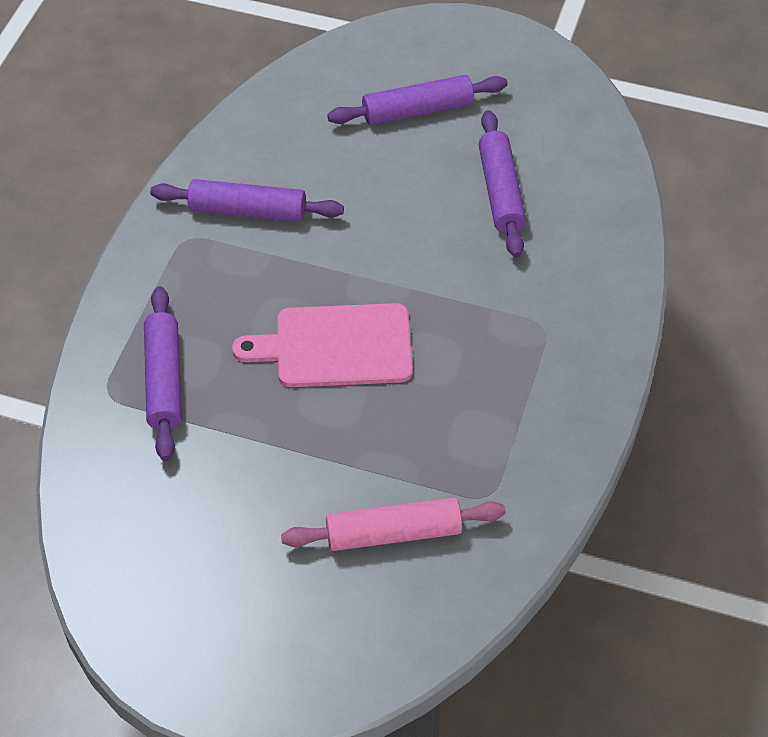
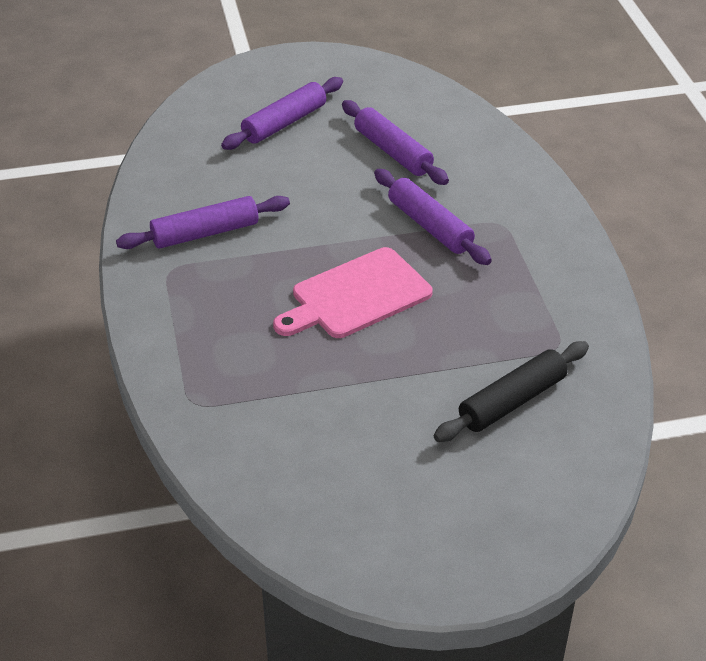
camera: 30 degrees left, 10 degrees down
purple rolling pin [144,286,182,461] -> purple rolling pin moved to [374,169,492,265]
pink rolling pin [281,498,506,551] -> black rolling pin [434,341,589,442]

